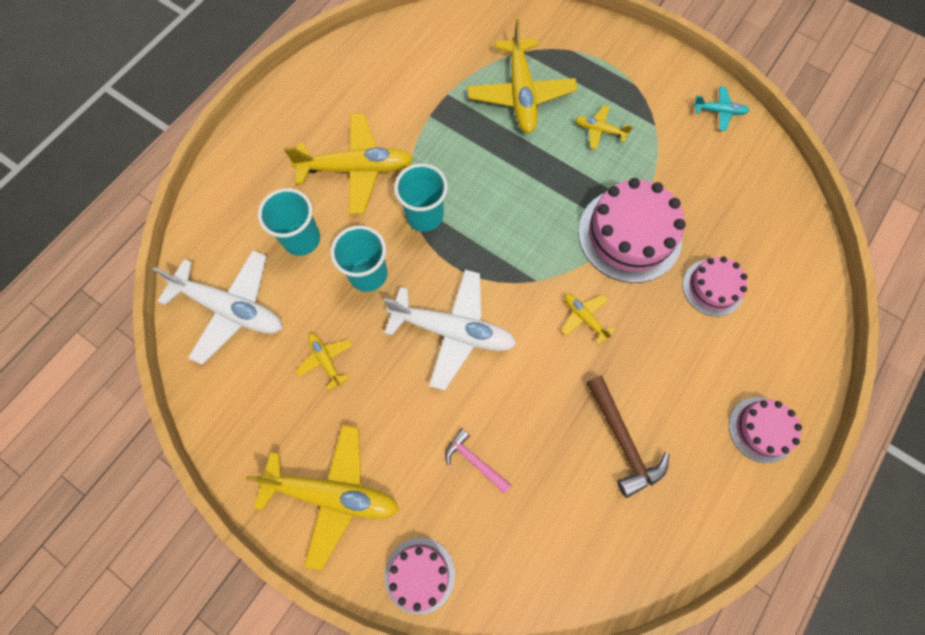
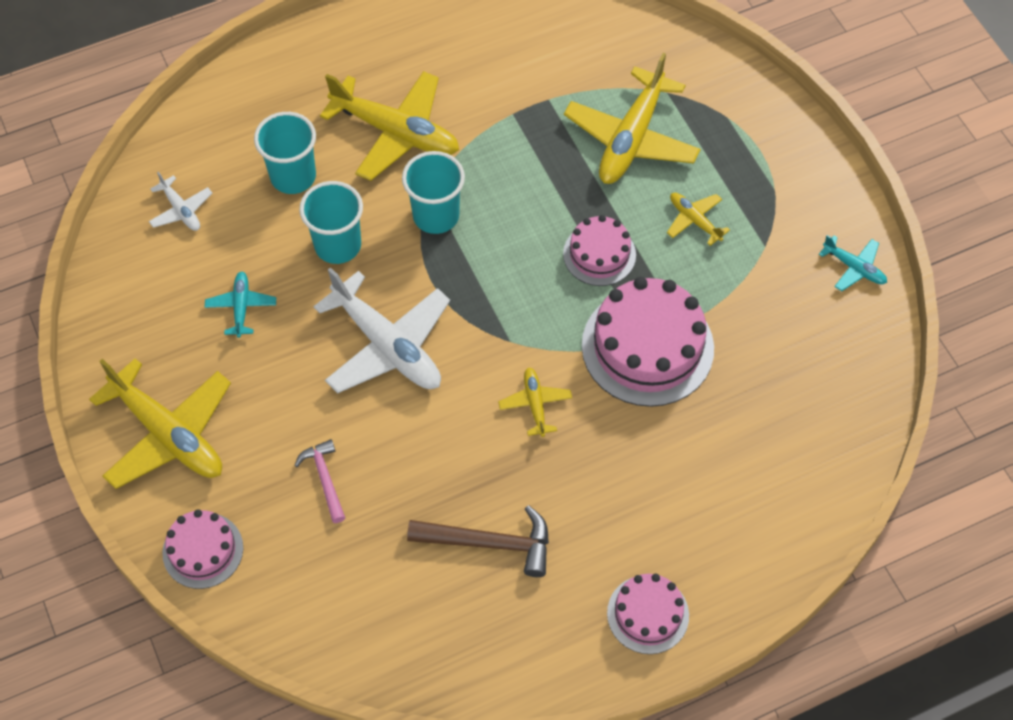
camera: 30 degrees right, 10 degrees down
white plane [152,250,282,365] -> white plane [149,172,212,231], size x0.48
yellow plane [295,333,353,391] -> turquoise plane [205,271,276,338]
brown hammer [586,375,670,498] -> brown hammer turned 90 degrees counterclockwise [407,505,549,577]
pink cake [682,257,747,316] -> pink cake moved to [563,215,636,286]

